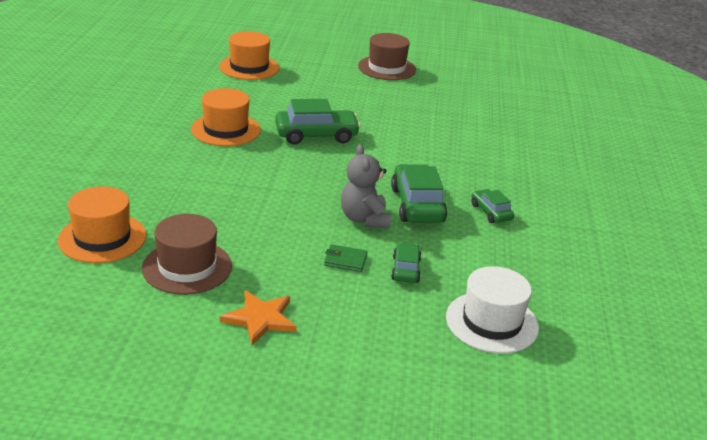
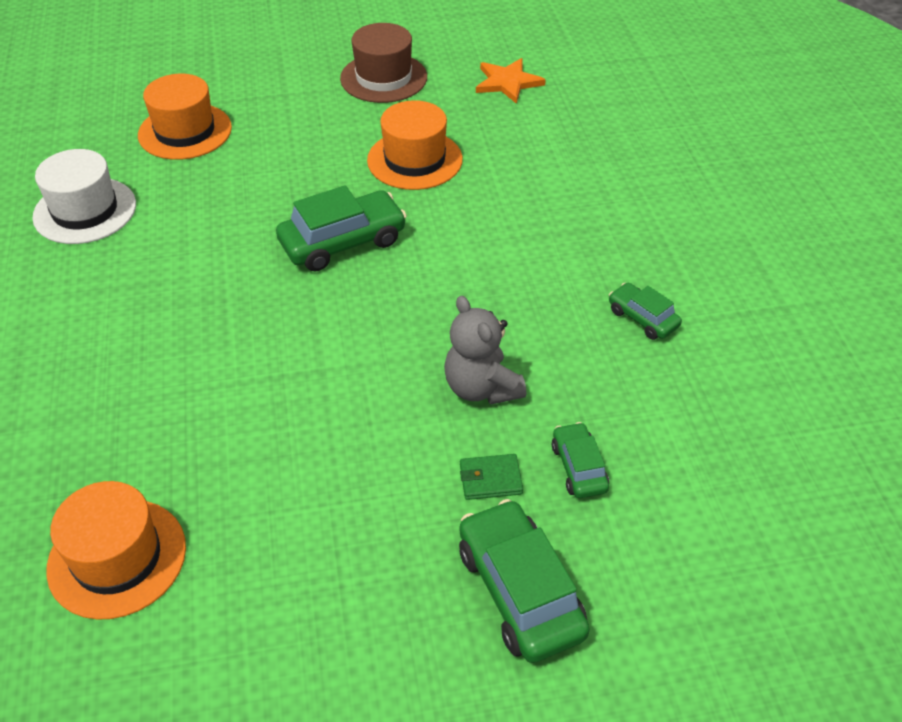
camera: 15 degrees left, 15 degrees up
brown hat [142,214,232,295] -> none
orange hat [191,88,261,146] -> orange hat moved to [367,100,463,190]
orange star [220,290,297,345] -> orange star moved to [476,58,546,104]
green car [391,164,447,223] -> green car moved to [459,499,590,663]
white hat [446,266,539,354] -> white hat moved to [32,149,136,244]

